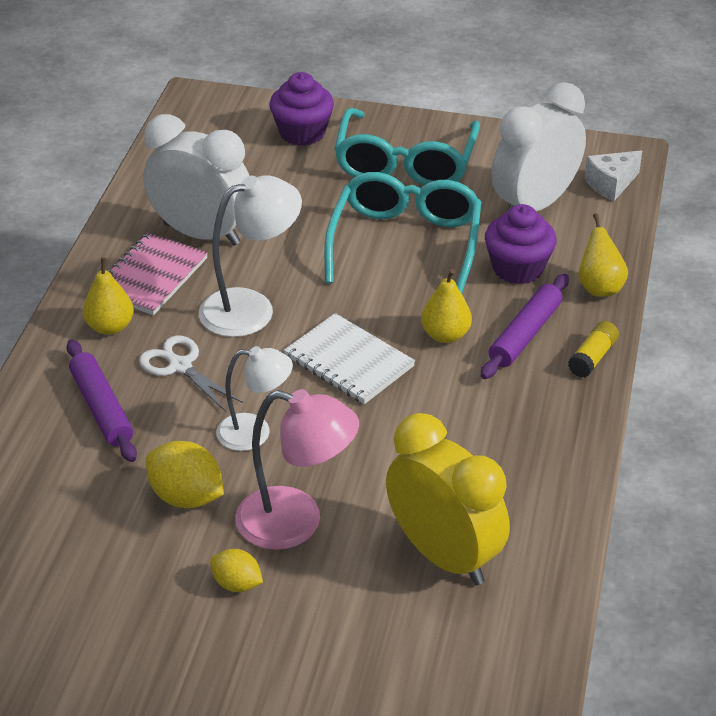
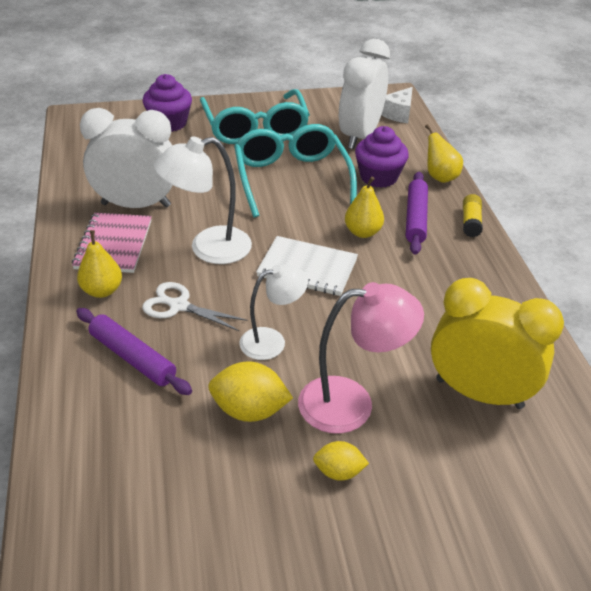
camera: 25 degrees left, 0 degrees up
white lamp [199,175,302,337] -> white lamp turned 150 degrees counterclockwise [154,136,252,264]

